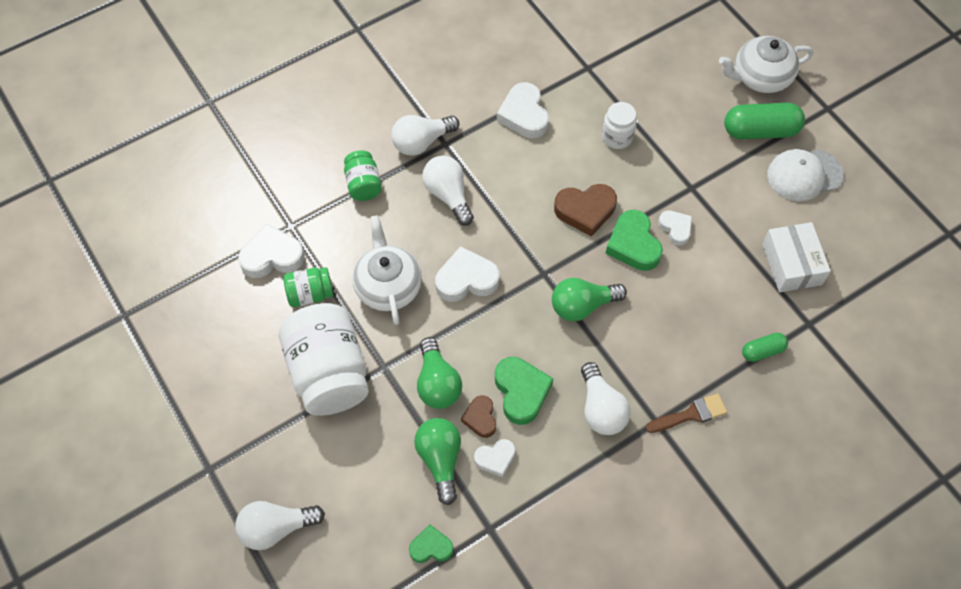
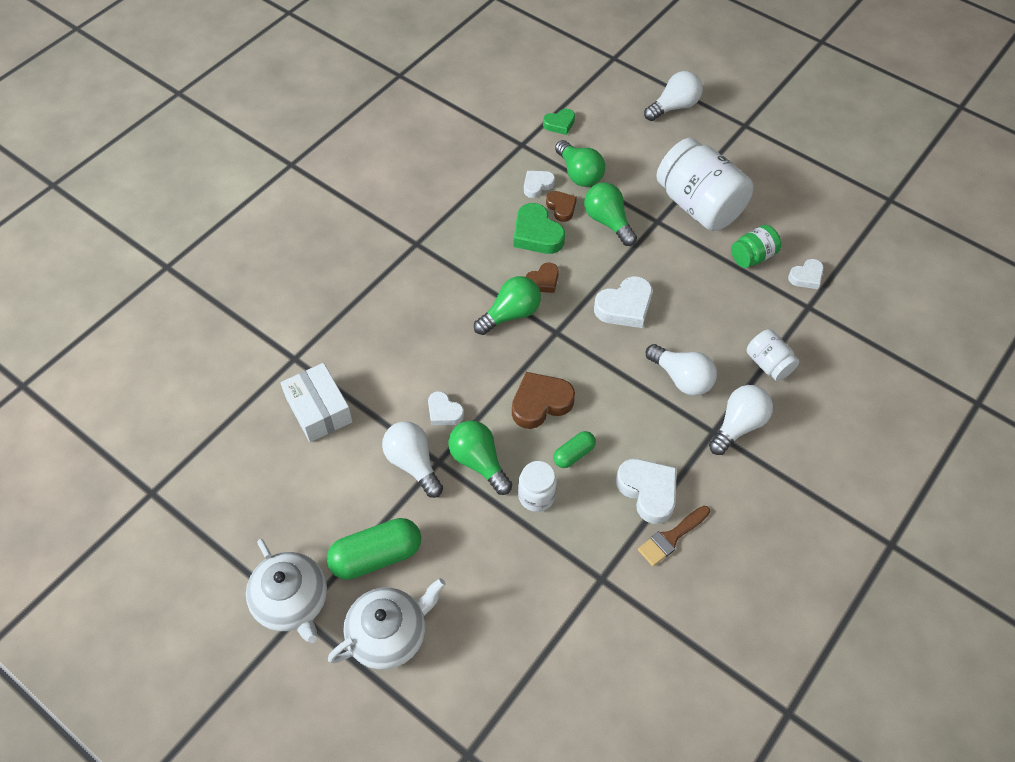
camera: 160 degrees right, 5 degrees down
white heart [238,223,305,278] -> white heart [788,259,824,289], size x0.61
green jar [344,150,382,201] -> white jar [747,329,799,381]
white teapot [352,215,422,325] -> white teapot moved to [246,539,327,643]
white light bulb [581,362,631,435] -> white light bulb moved to [382,421,443,498]
green heart [606,210,663,271] -> none
brown brush [646,393,727,433] -> brown brush moved to [638,506,710,566]
green capsule [742,333,788,362] -> green capsule moved to [553,431,596,468]
white cap [767,149,843,201] -> none
none -> green light bulb [448,421,512,495]
none -> brown heart [526,263,559,293]

